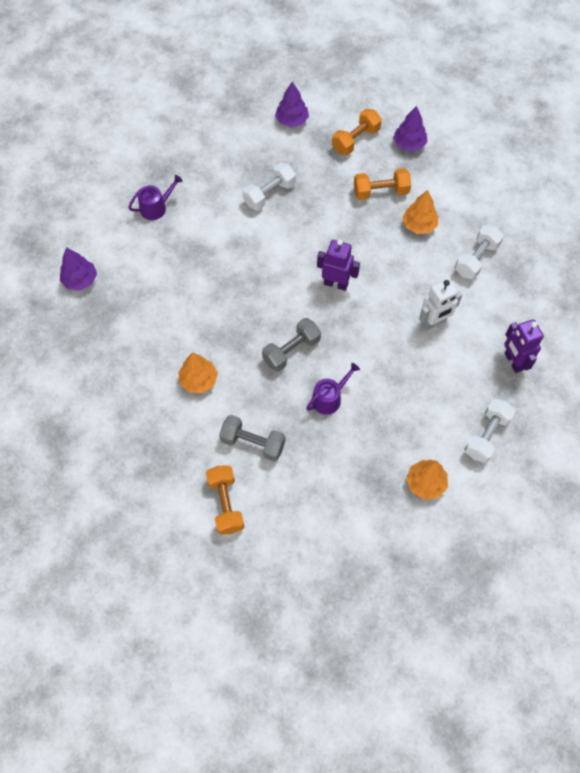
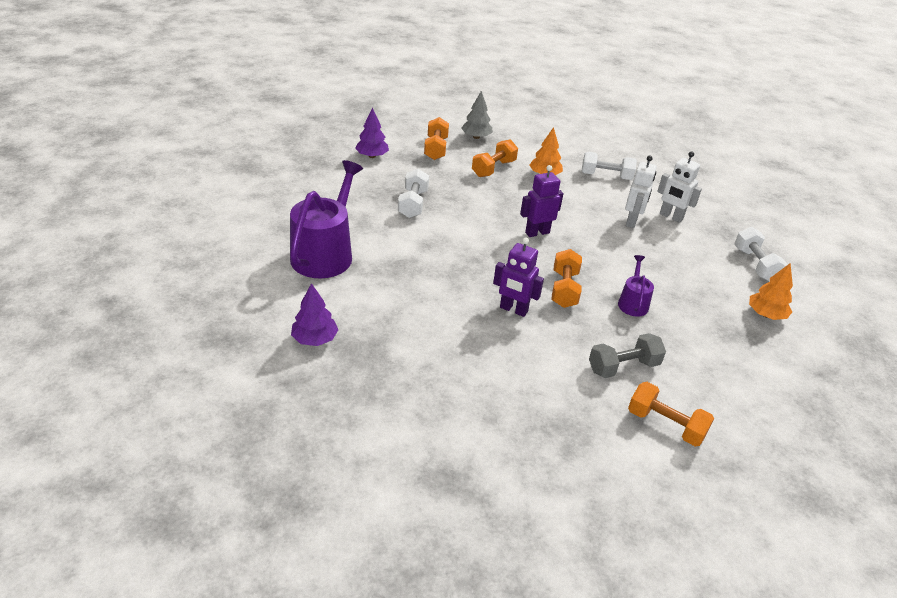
camera: 45 degrees left, 25 degrees down
purple watering can [128,175,183,220] -> purple watering can [290,160,363,278], size x2.05
orange tree [178,352,218,393] -> none
grey dumbbell [262,318,321,372] -> orange dumbbell [552,249,582,308]
purple tree [393,106,427,151] -> grey tree [461,91,493,139]
white dumbbell [455,225,504,279] -> white dumbbell turned 75 degrees counterclockwise [582,152,637,180]
purple robot [504,319,544,373] -> purple robot moved to [493,237,544,317]
none -> white robot [657,152,702,223]

